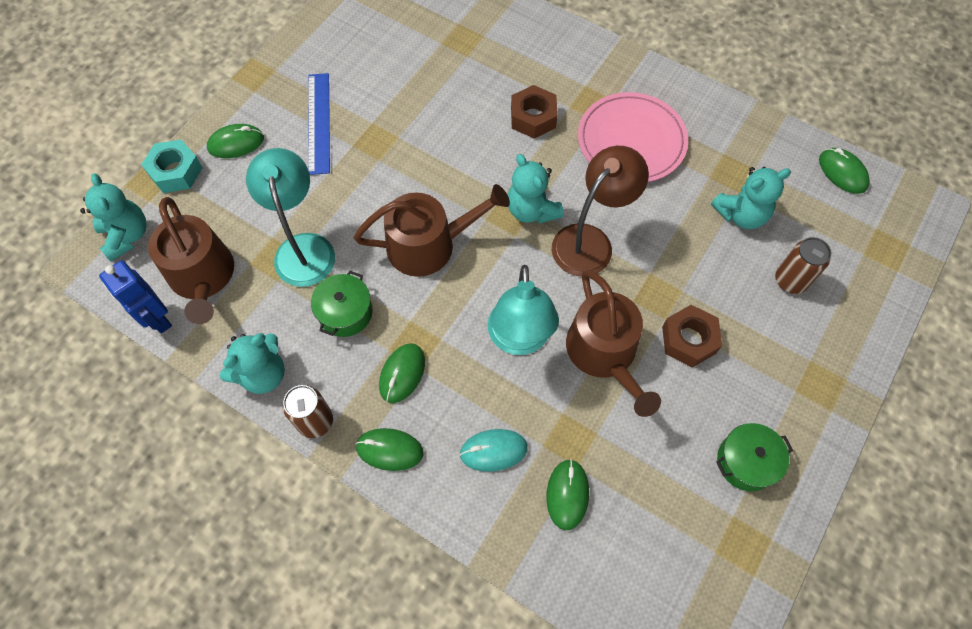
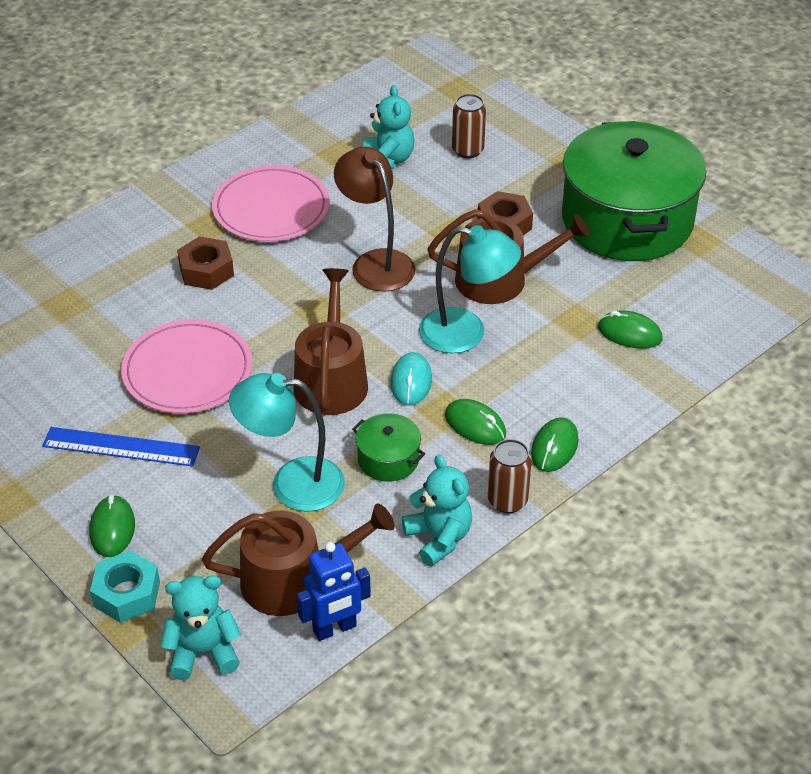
camera: 75 degrees left, 20 degrees down
turquoise mouse [459,429,528,472] -> turquoise mouse moved to [391,352,432,406]
turquoise teddy bear [508,154,564,223] -> none
green pot [716,423,793,491] -> green pot [562,121,706,261], size x2.48
green mouse [819,148,870,194] -> none
none -> pink plate [121,320,252,413]

